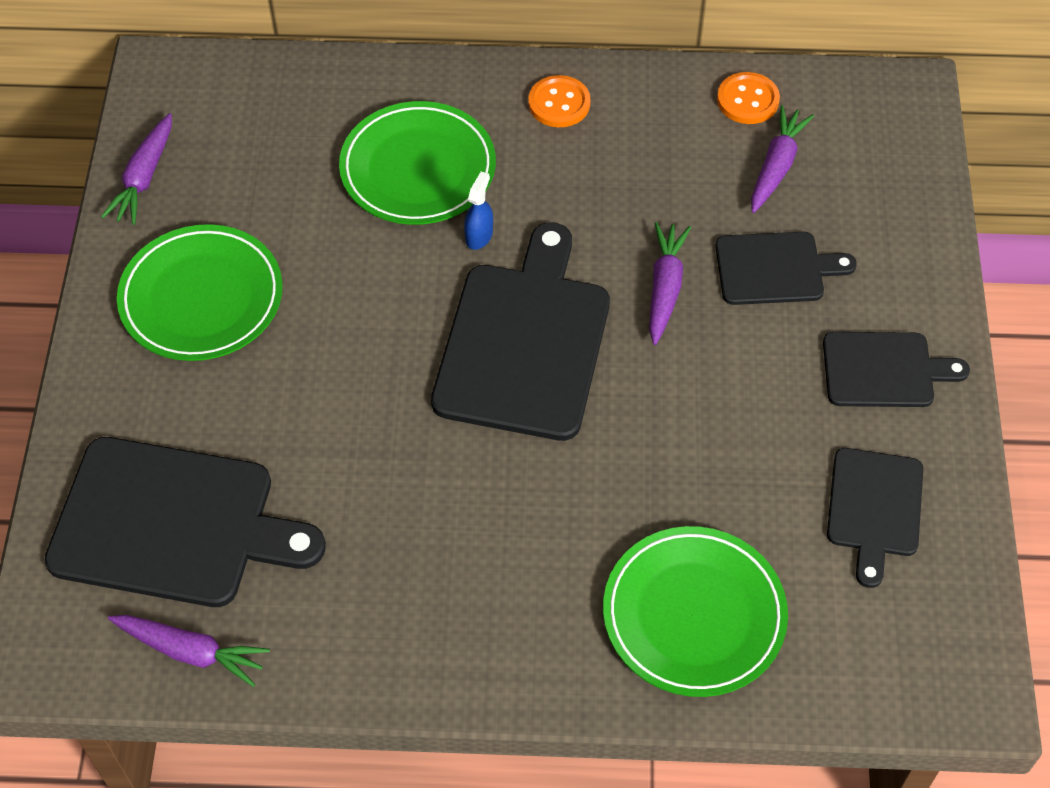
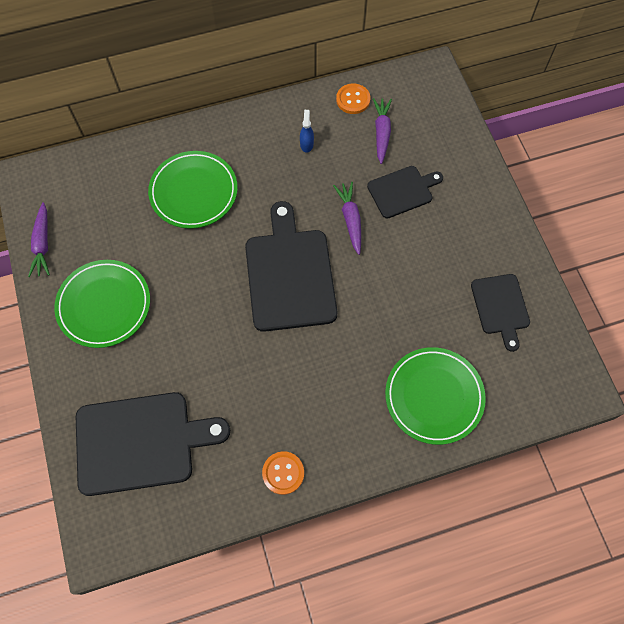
camera: 20 degrees left, 10 degrees up
purple carrot [108,615,270,687] -> none
blue spray bottle [464,172,493,250] -> blue spray bottle moved to [300,110,314,153]
orange button [528,75,591,127] -> orange button moved to [262,451,304,495]
black cutting board [823,332,970,407] -> none

